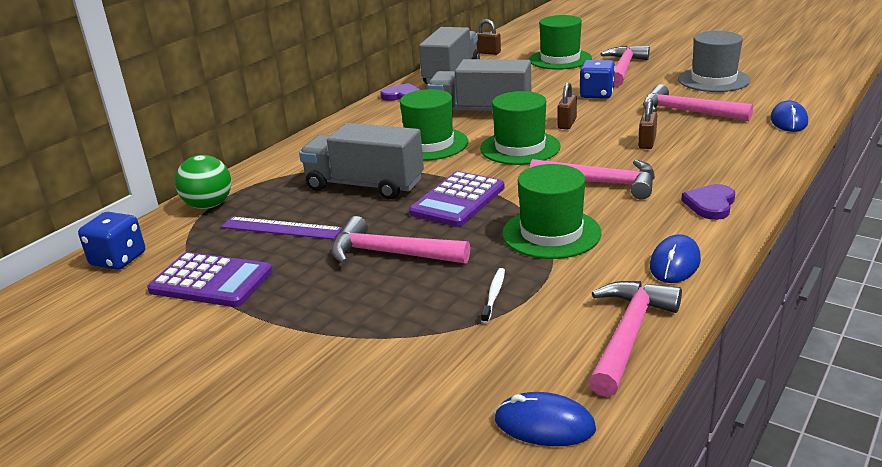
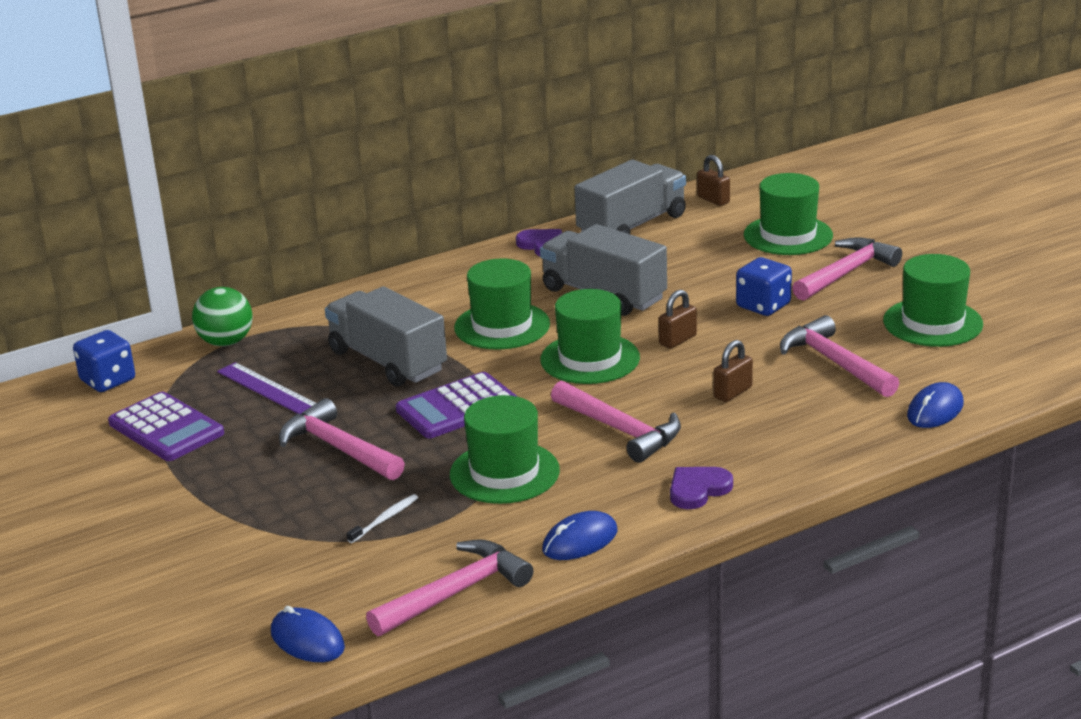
camera: 25 degrees right, 0 degrees up
grey hat [678,31,751,92] -> green hat [883,254,983,347]

